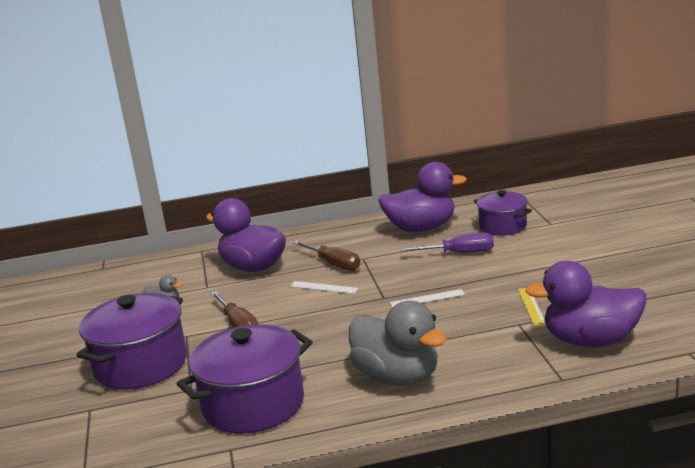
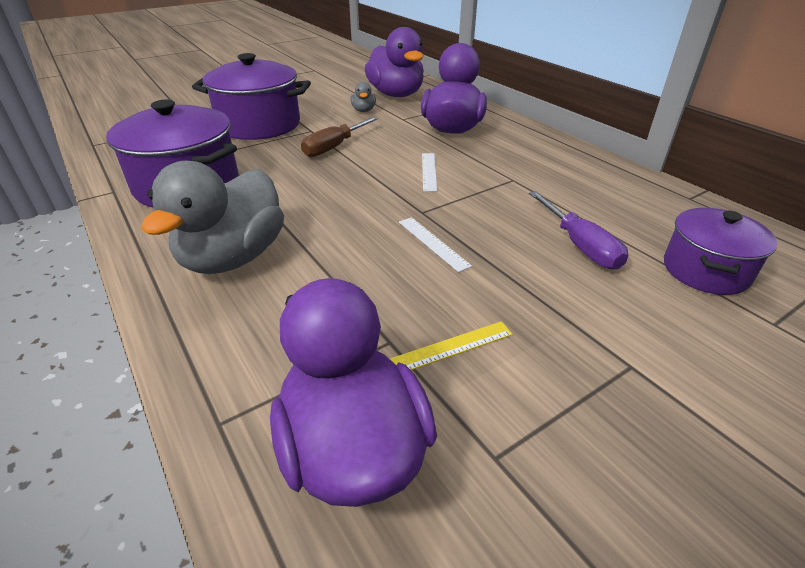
camera: 65 degrees right, 15 degrees up
brown screwdriver [293,240,360,271] -> none
purple duck [378,162,467,232] -> purple duck moved to [365,27,424,97]

